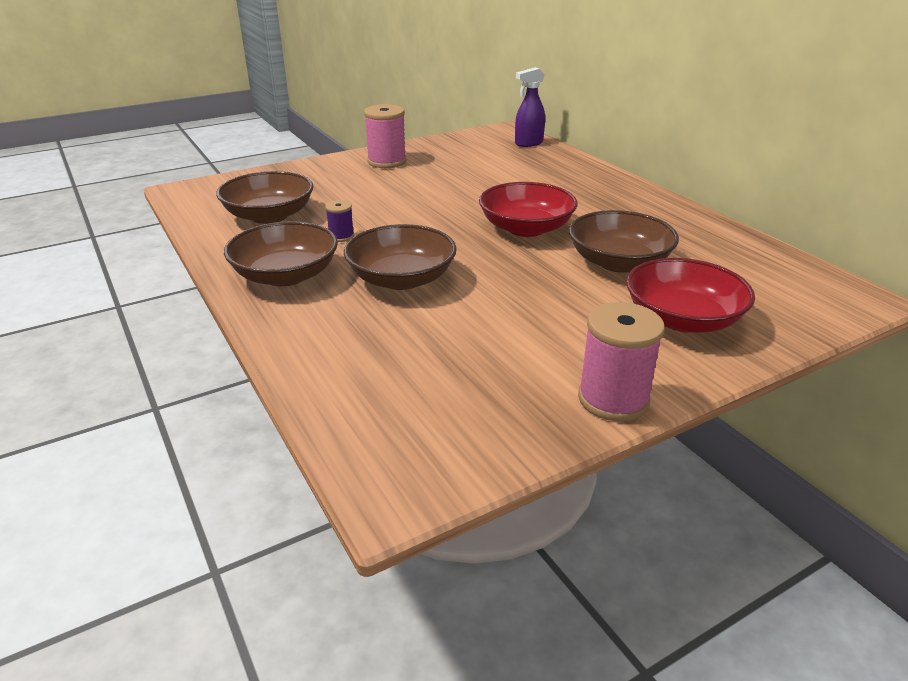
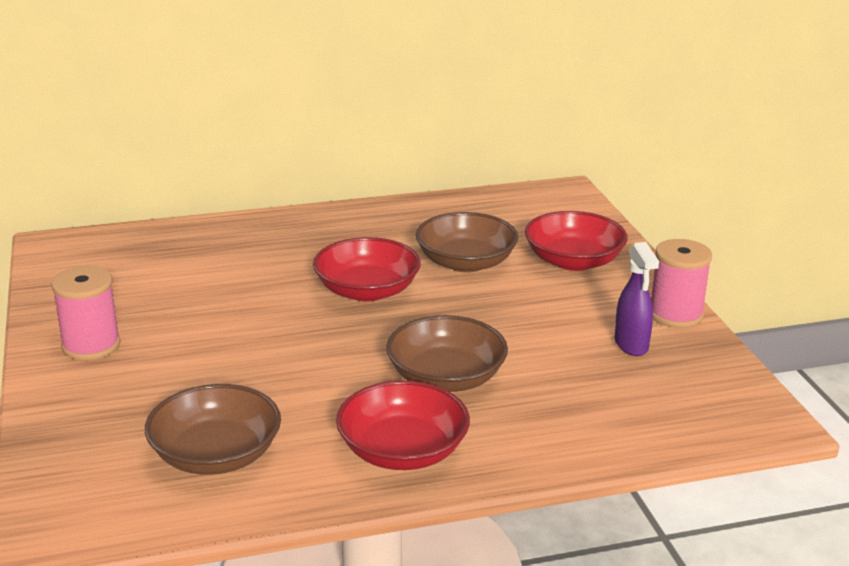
camera: 75 degrees left, 5 degrees down
brown bowl [224,221,338,286] -> red bowl [336,380,470,470]
purple spool [325,200,354,242] -> none
purple spray bottle [515,67,545,147] -> purple spray bottle moved to [614,242,659,356]

